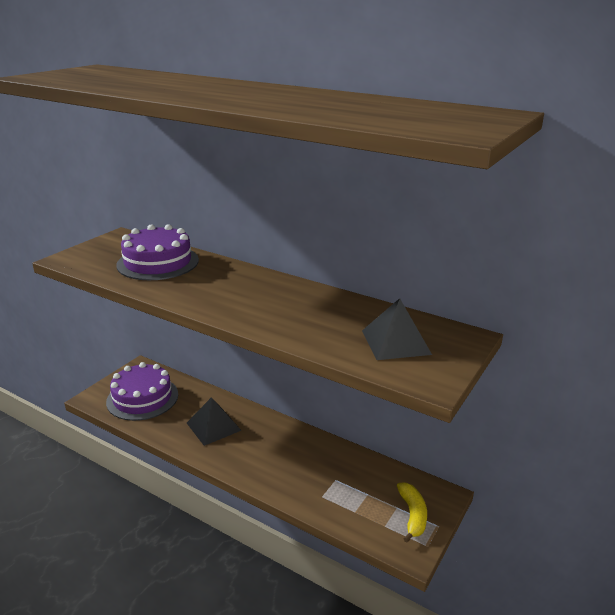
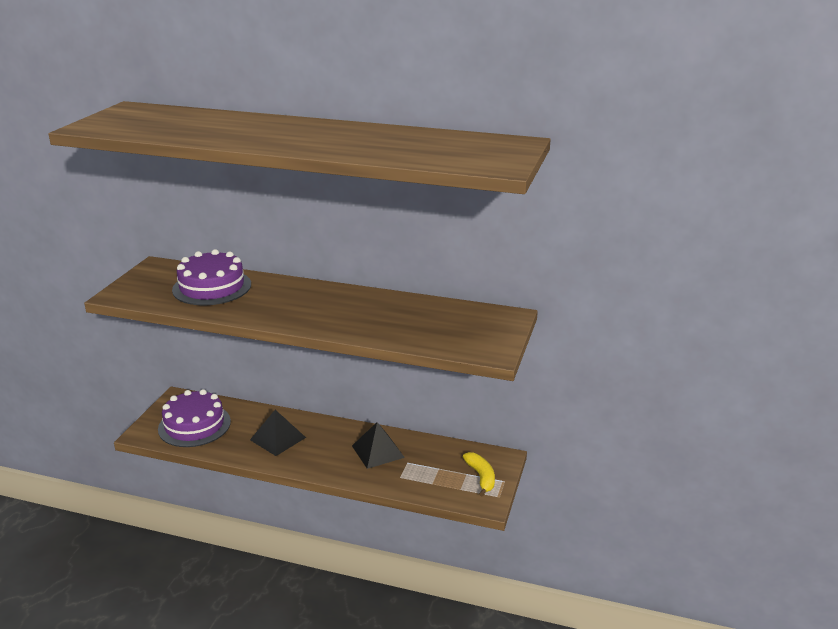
camera: 15 degrees left, 0 degrees up
black pyramid [362,298,432,360] -> black pyramid moved to [352,422,405,469]

